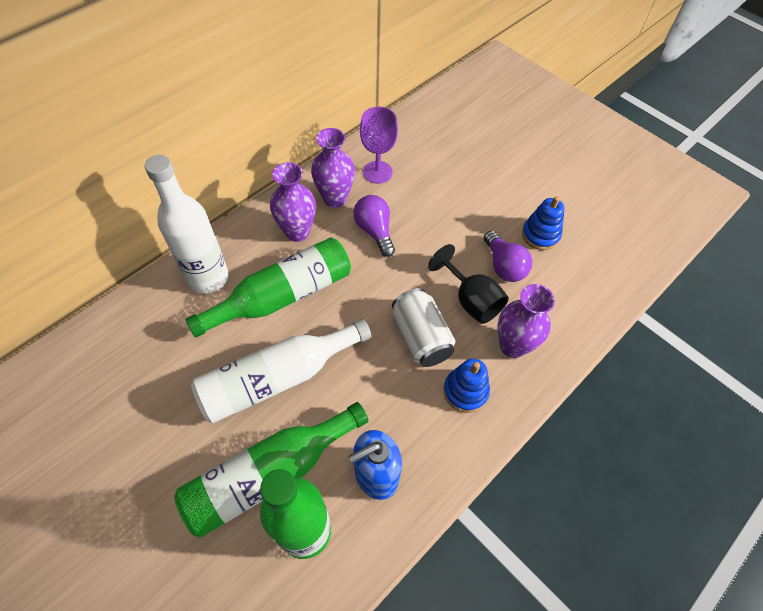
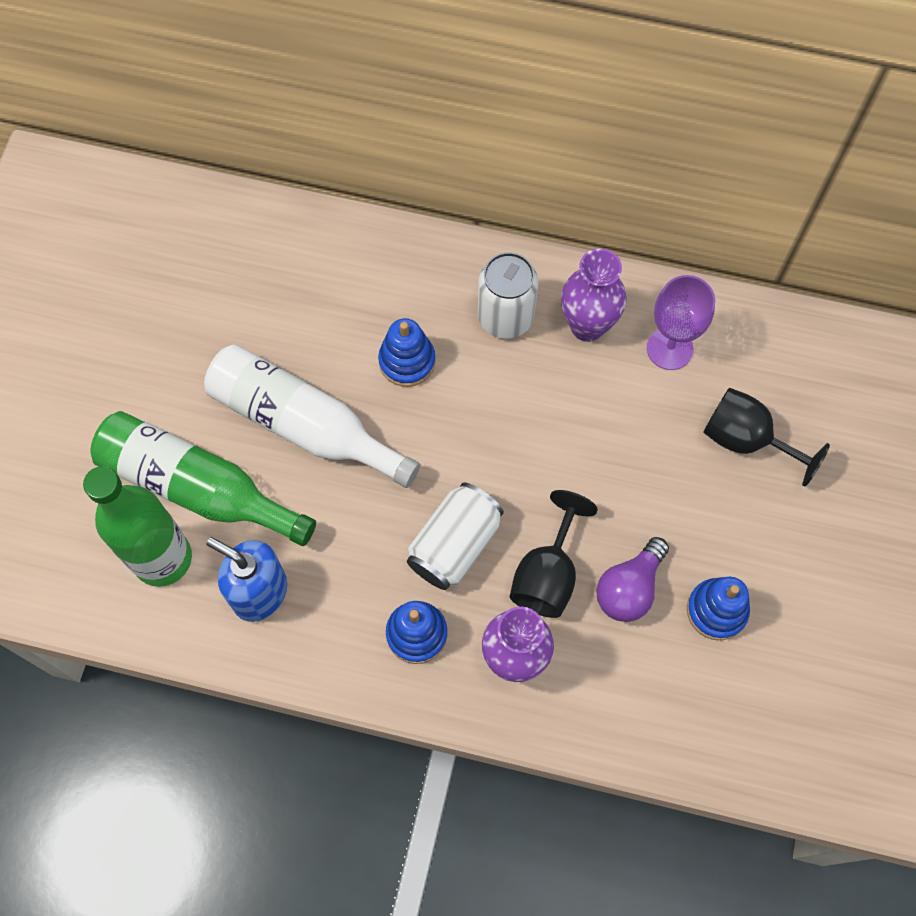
camera: 60 degrees right, 10 degrees up
white bottle [145,155,229,294] -> none
green bottle [186,237,351,338] -> blue stacking toy [378,318,436,387]
purple vase [270,162,316,242] -> white can [478,252,539,339]
purple light bulb [353,195,395,257] -> none
none -> black goblet [703,388,830,487]

